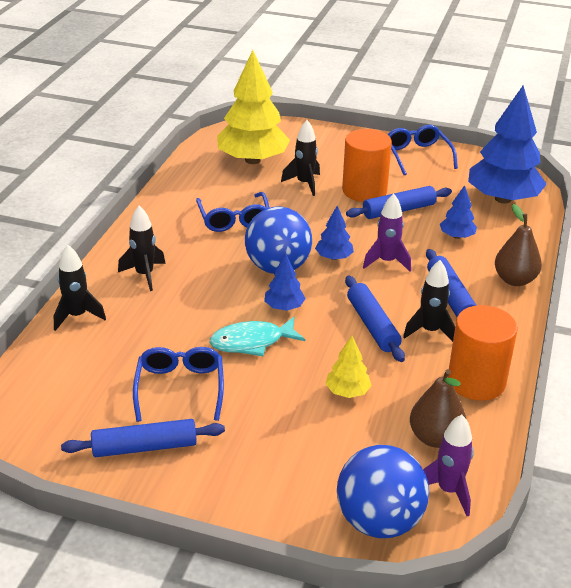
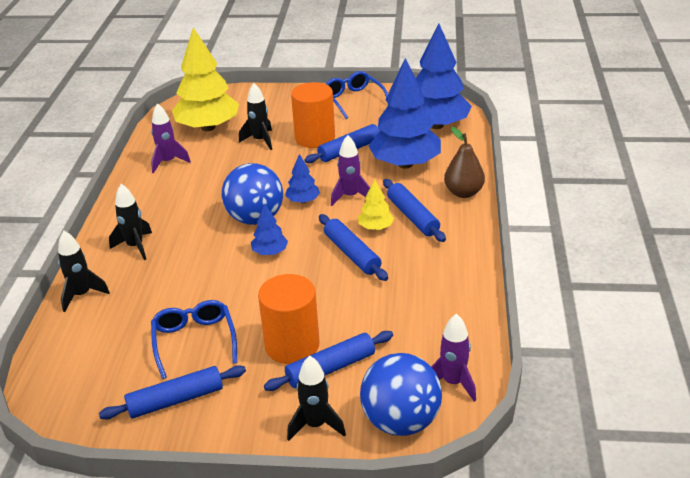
camera: 10 degrees left, 0 degrees up
blue glasses [196,192,270,232] -> none
turquoise fish [210,317,305,356] -> none
yellow tree [325,336,372,398] -> yellow tree moved to [358,179,394,230]
black rocket [403,260,455,342] -> black rocket moved to [287,356,346,441]
brown pear [410,369,466,448] -> none
blue tree [440,185,477,239] -> blue tree [368,58,441,168], size x2.19
orange cylinder [448,305,518,401] -> orange cylinder moved to [258,274,320,364]
none -> purple rocket [151,103,191,173]
none -> blue rolling pin [264,331,393,391]

